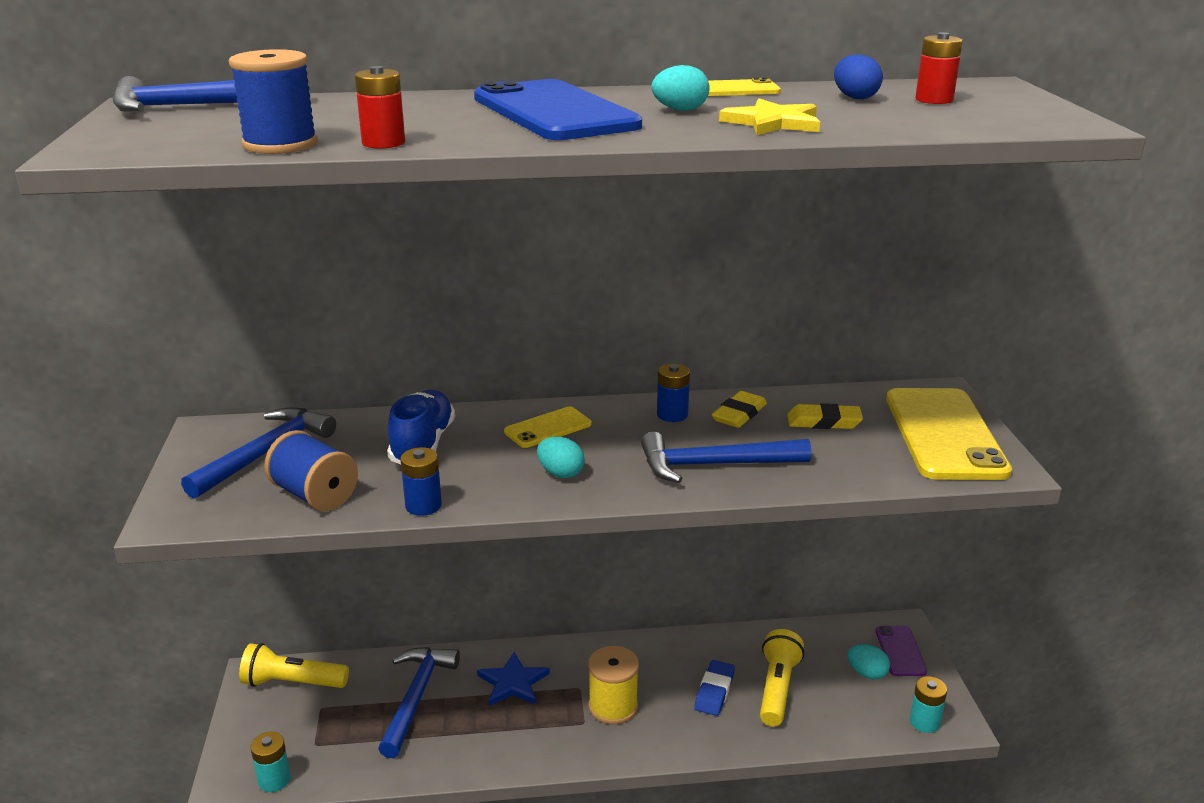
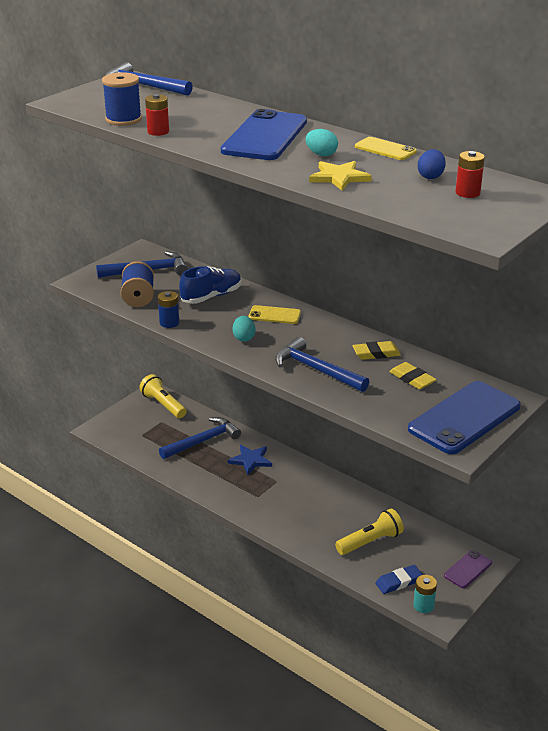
camera: 45 degrees right, 5 degrees up
turquoise battery [250,732,291,792] -> none
yellow spool [588,646,639,724] -> none
blue battery [657,363,690,422] -> none
blue eraser [694,660,735,716] -> blue eraser moved to [375,565,423,594]
turquoise egg [847,644,890,679] -> none
yellow phone [886,388,1012,480] -> blue phone [408,381,521,454]

